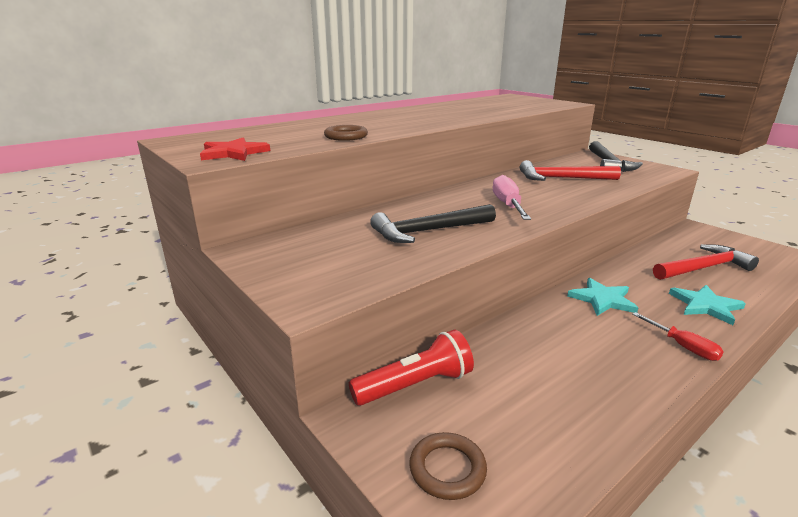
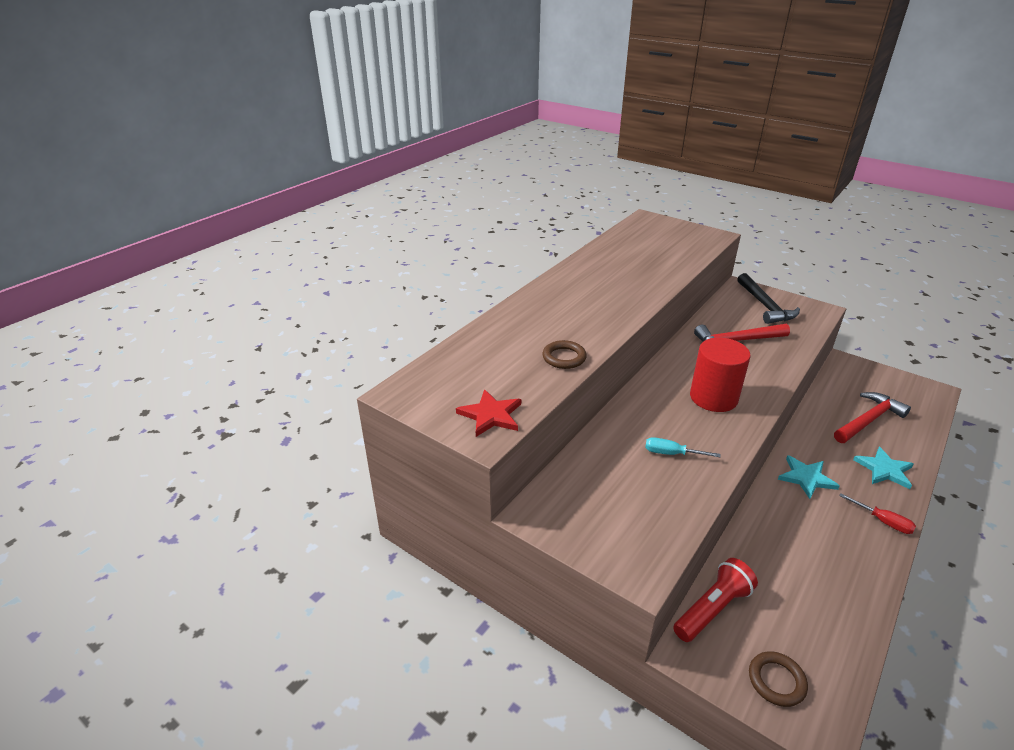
camera: 15 degrees left, 10 degrees up
black hammer [370,204,496,243] -> turquoise screwdriver [645,437,721,457]
pink screwdriver [493,175,531,220] -> red cylinder [690,338,751,412]

